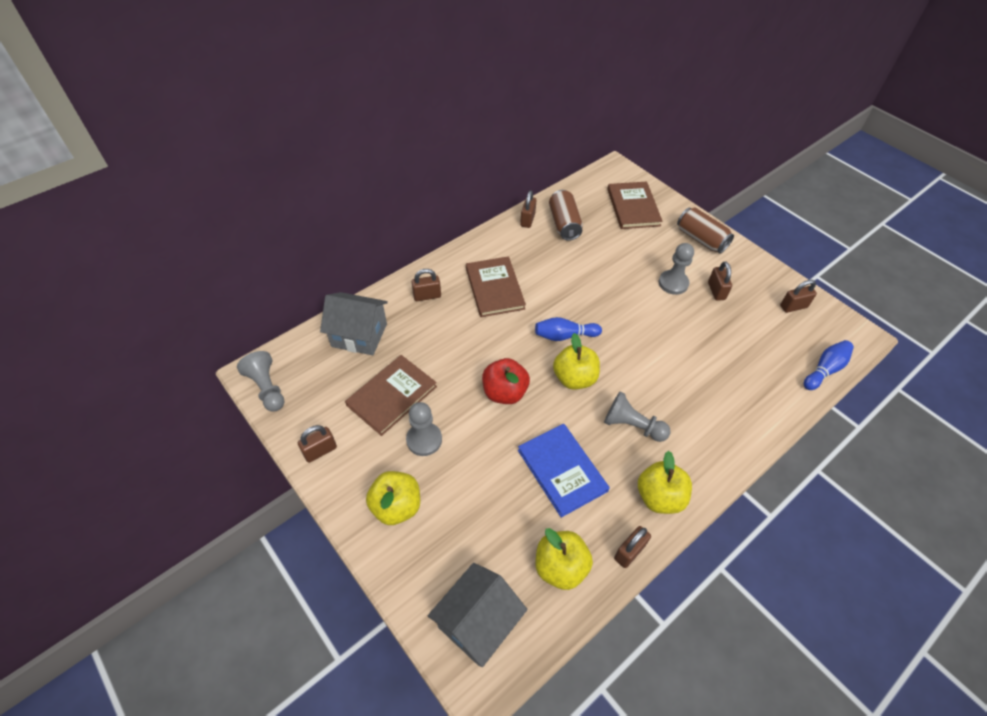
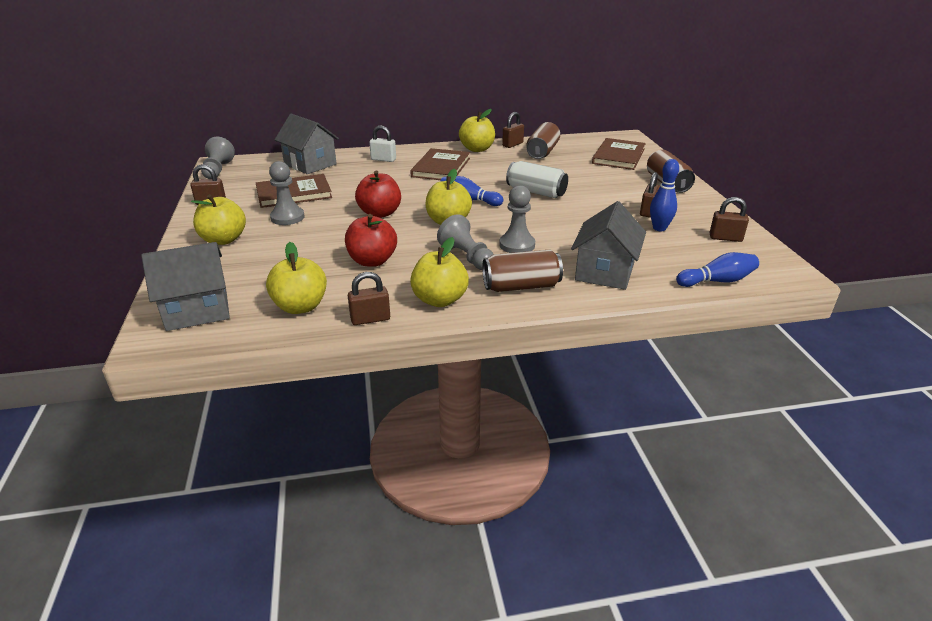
camera: 30 degrees right, 20 degrees down
brown padlock [411,269,441,301] -> white padlock [369,125,396,162]
blue book [518,424,610,518] -> red apple [345,214,397,267]
grey pawn [659,243,694,295] -> grey pawn moved to [499,185,535,253]
none -> yellow apple [459,109,495,152]
none -> brown can [482,250,563,292]
none -> white can [506,161,568,198]
none -> grey house [571,201,646,290]
none -> blue bowling pin [650,159,679,231]

